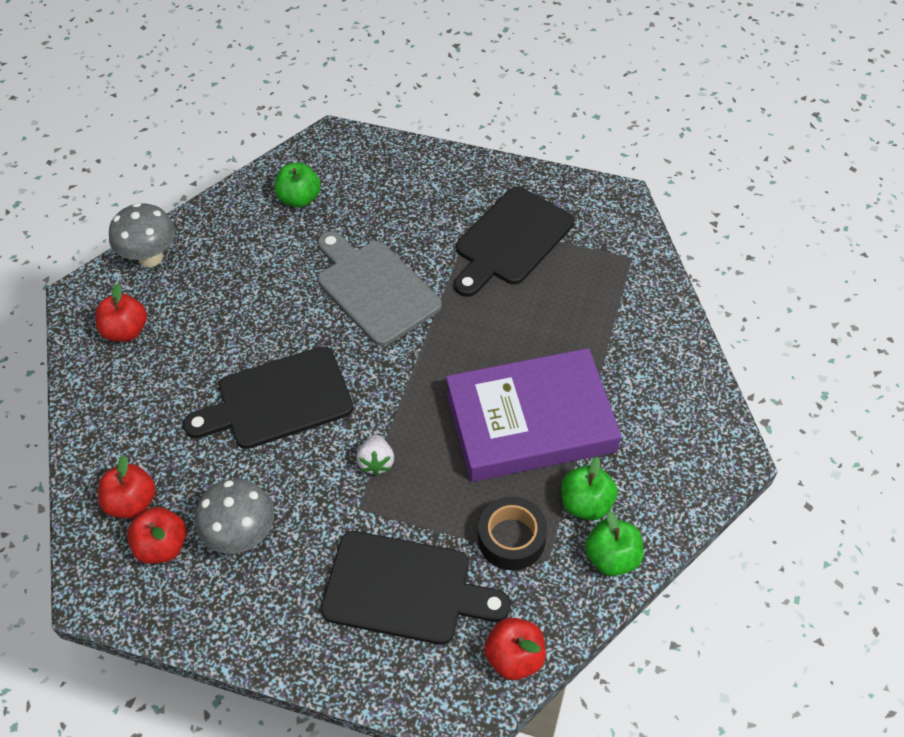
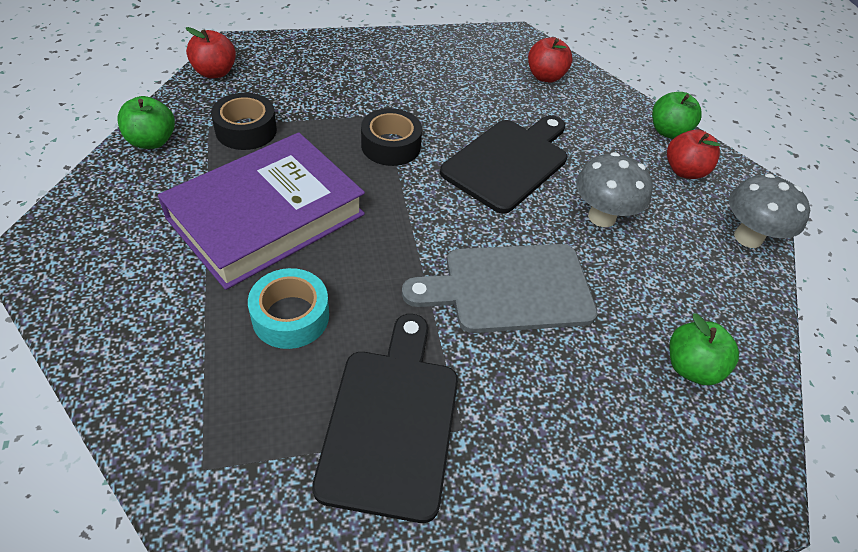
camera: 145 degrees right, 5 degrees down
red apple [127,507,186,564] -> none
grey mushroom [195,479,274,554] -> grey mushroom moved to [576,152,653,227]
grey cutting board [318,231,442,346] -> grey cutting board turned 150 degrees clockwise [402,244,598,333]
black cutting board [321,531,511,645] -> none
white strawberry [356,434,394,476] -> black tape [361,108,422,166]
green apple [561,457,618,520] -> green apple moved to [652,92,702,139]
none -> turquoise tape [248,268,329,349]

